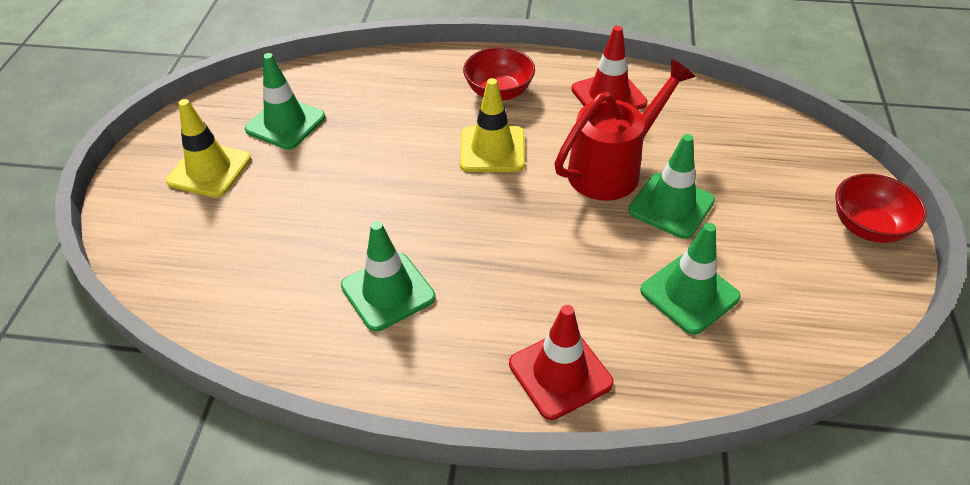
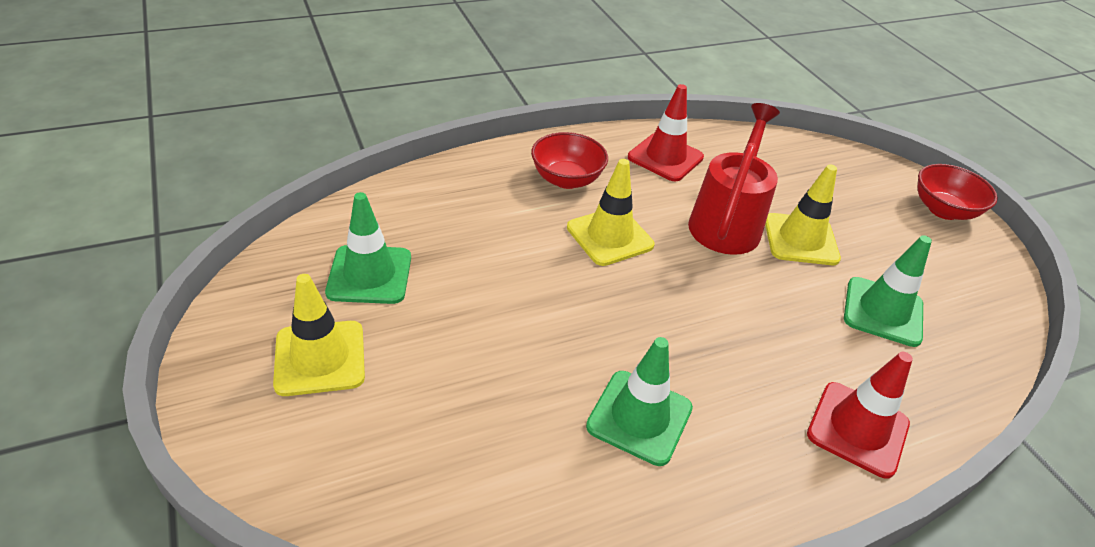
camera: 35 degrees left, 5 degrees down
green traffic cone [628,134,715,239] -> yellow traffic cone [765,164,841,265]

